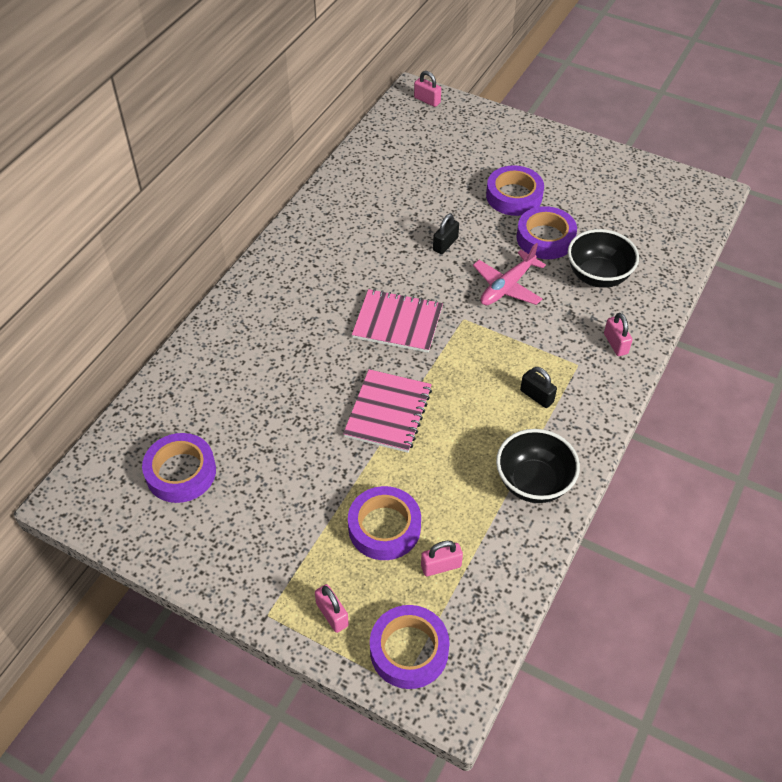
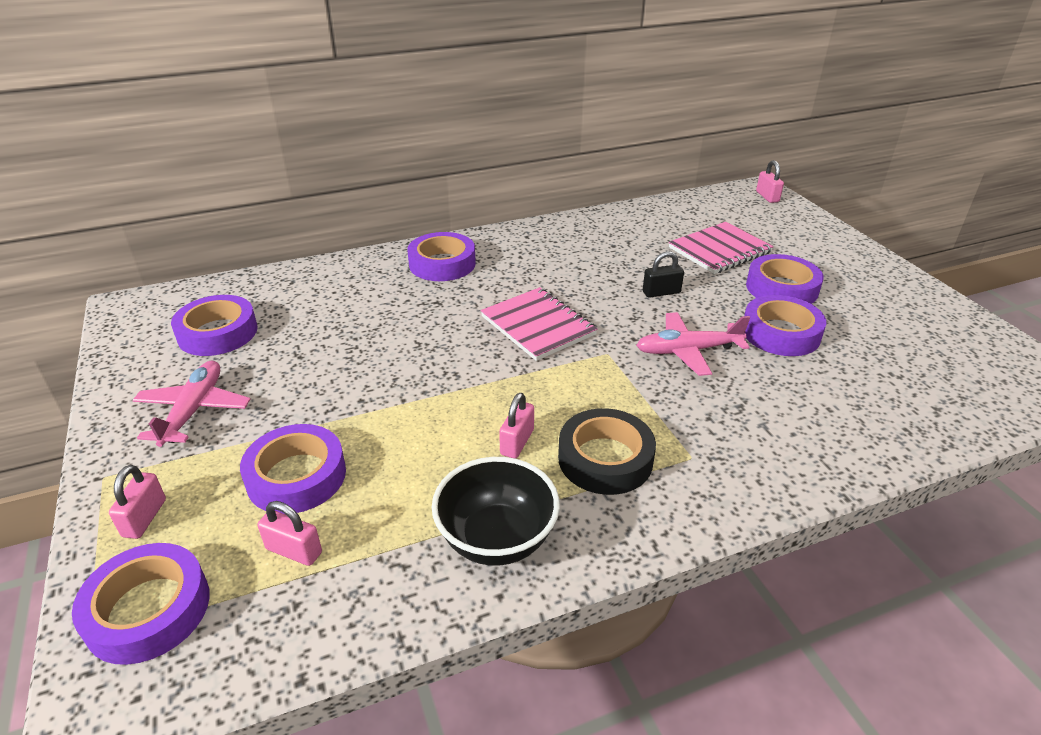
camera: 40 degrees right, 15 degrees down
pink notebook [343,369,432,453] -> pink notebook moved to [669,222,774,274]
black padlock [520,367,557,408] -> black tape [558,408,656,495]
black bowl [568,229,639,288] -> none
pink padlock [604,313,633,356] -> pink padlock moved to [499,393,534,458]
none -> pink plane [132,361,250,447]
none -> purple tape [407,232,476,281]

